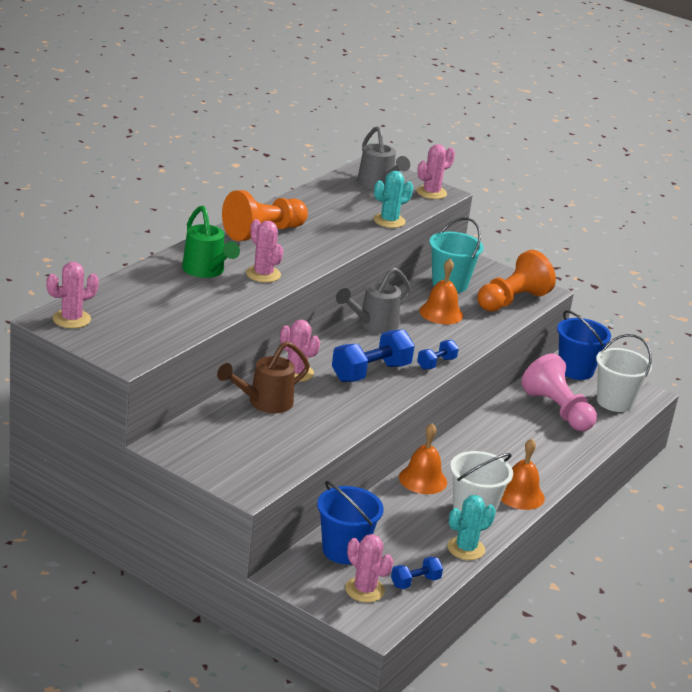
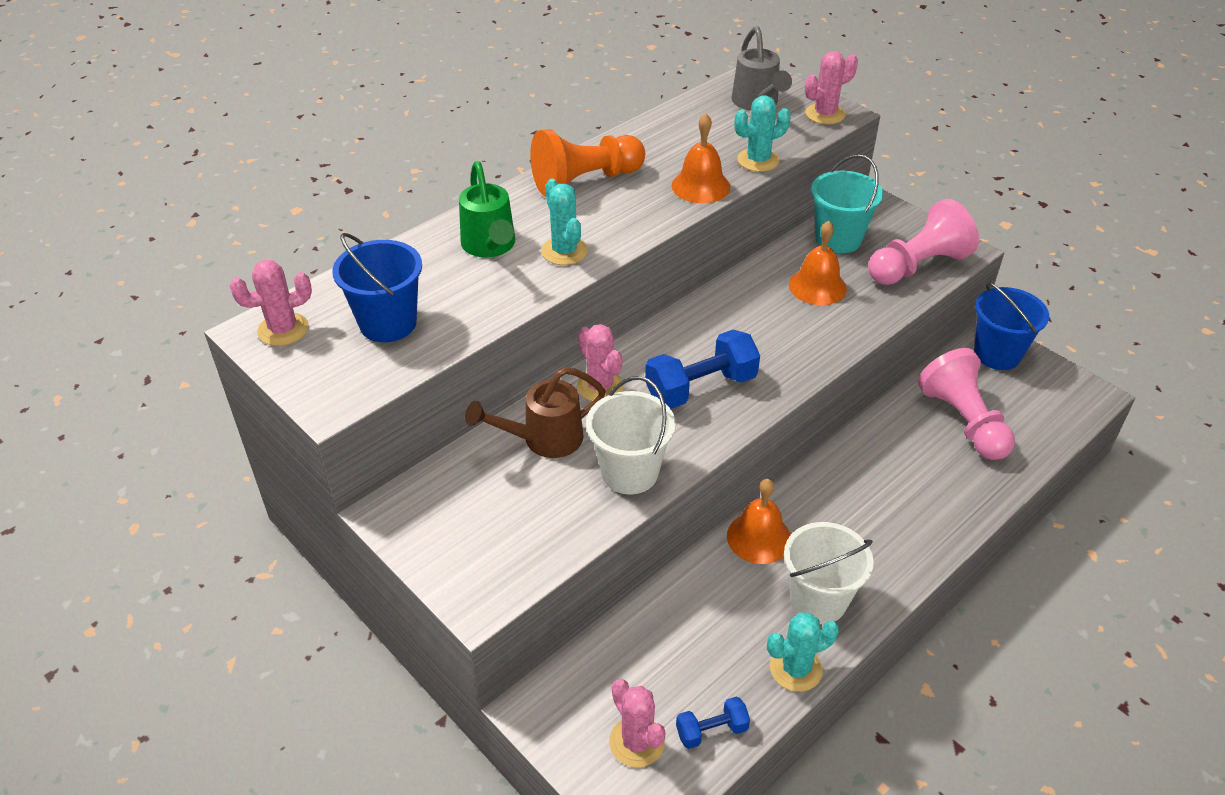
camera: 15 degrees right, 15 degrees up
pink cactus [246,219,283,283] -> turquoise cactus [541,179,588,265]
blue bucket [317,481,384,564] -> blue bucket moved to [332,233,422,342]
grey watering can [336,267,411,333] -> none
blue dumbbell [417,340,459,370] -> none
orange pawn [477,250,556,312] -> pink pawn [868,199,979,285]
orange bell [501,439,545,510] -> orange bell moved to [672,113,730,203]
white bucket [596,334,652,412] -> white bucket moved to [586,376,676,494]

